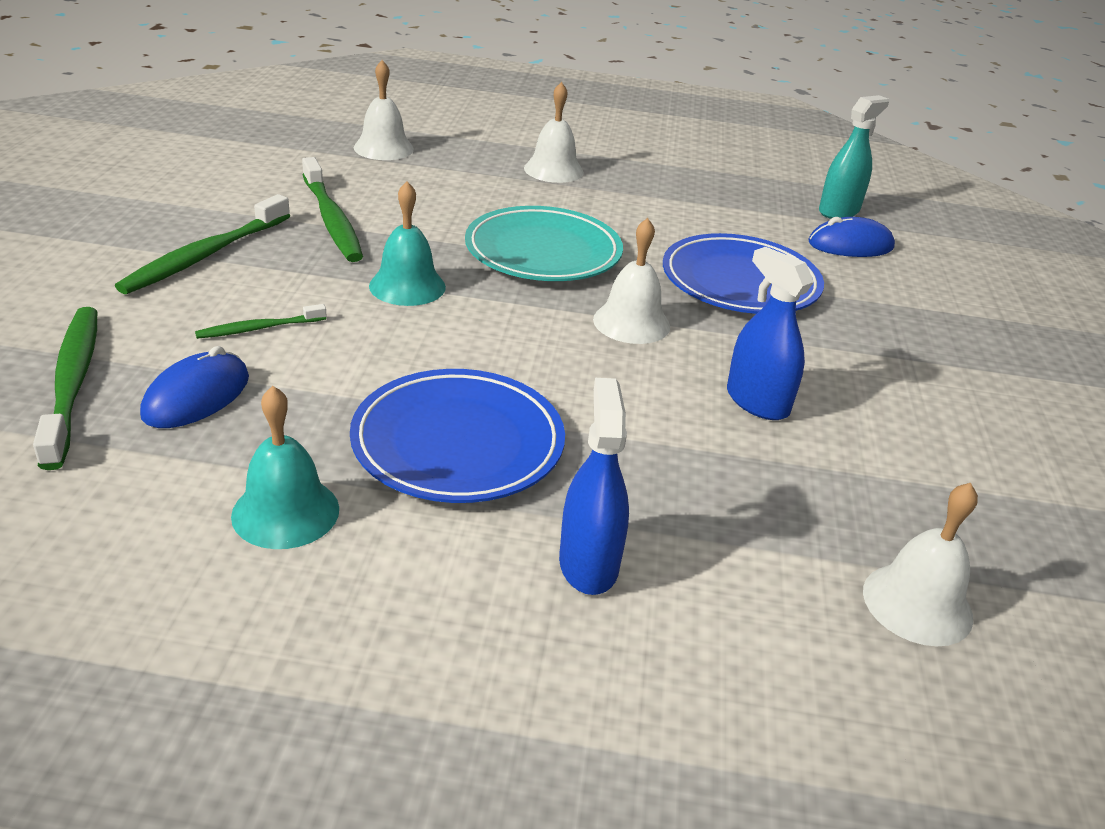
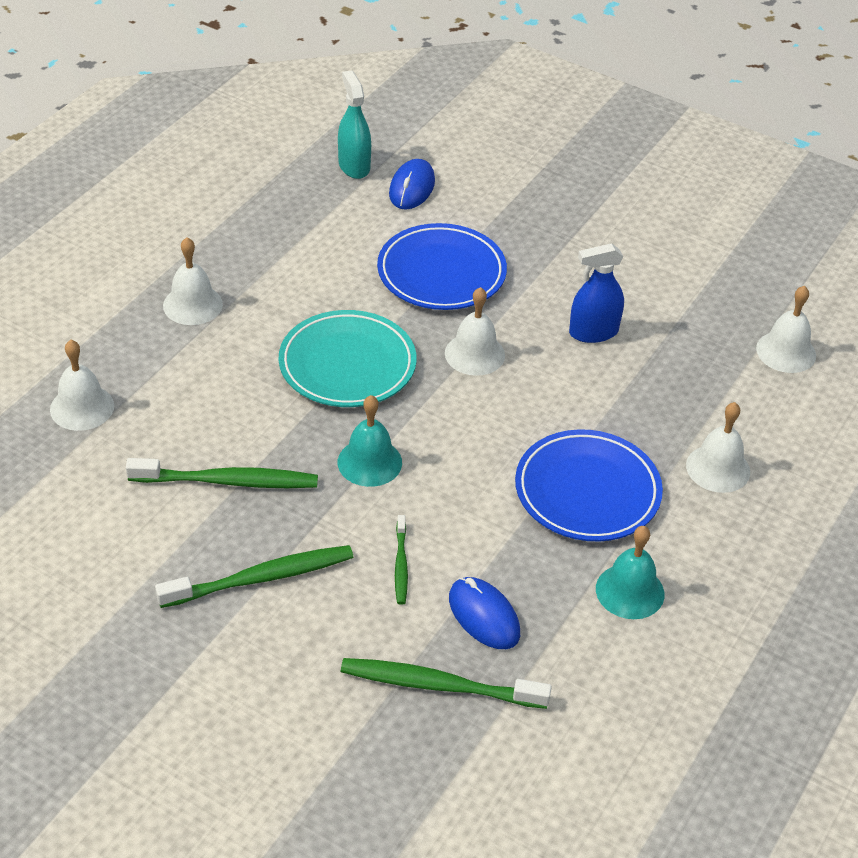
camera: 65 degrees left, 10 degrees up
green toothbrush [115,194,290,294] -> green toothbrush turned 75 degrees counterclockwise [155,545,353,608]
blue spray bottle [559,378,629,595] -> white bell [686,402,750,493]

